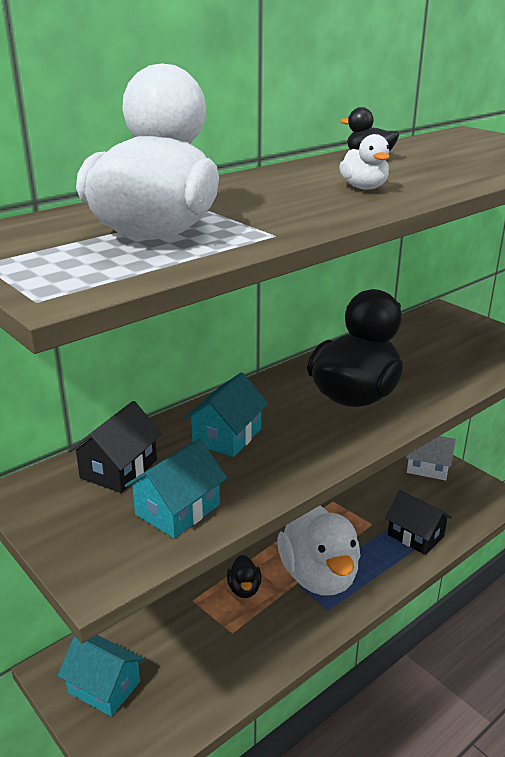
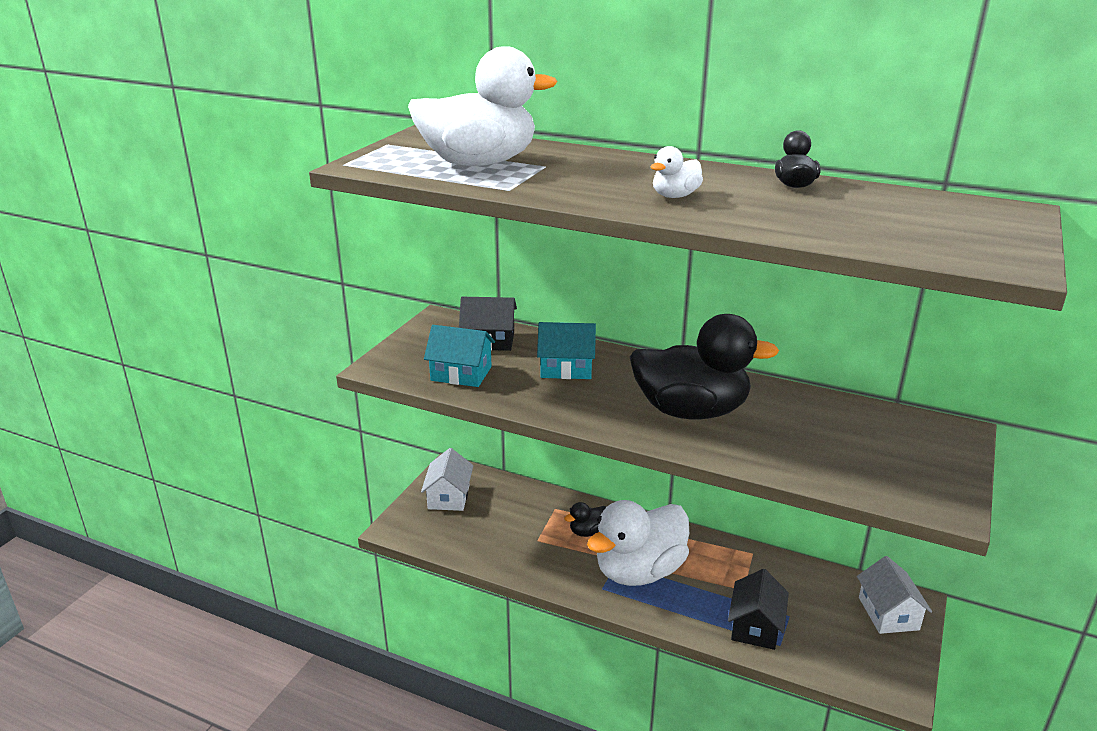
camera: 65 degrees right, 0 degrees up
turquoise house [58,635,144,717] -> white house [421,448,473,511]

